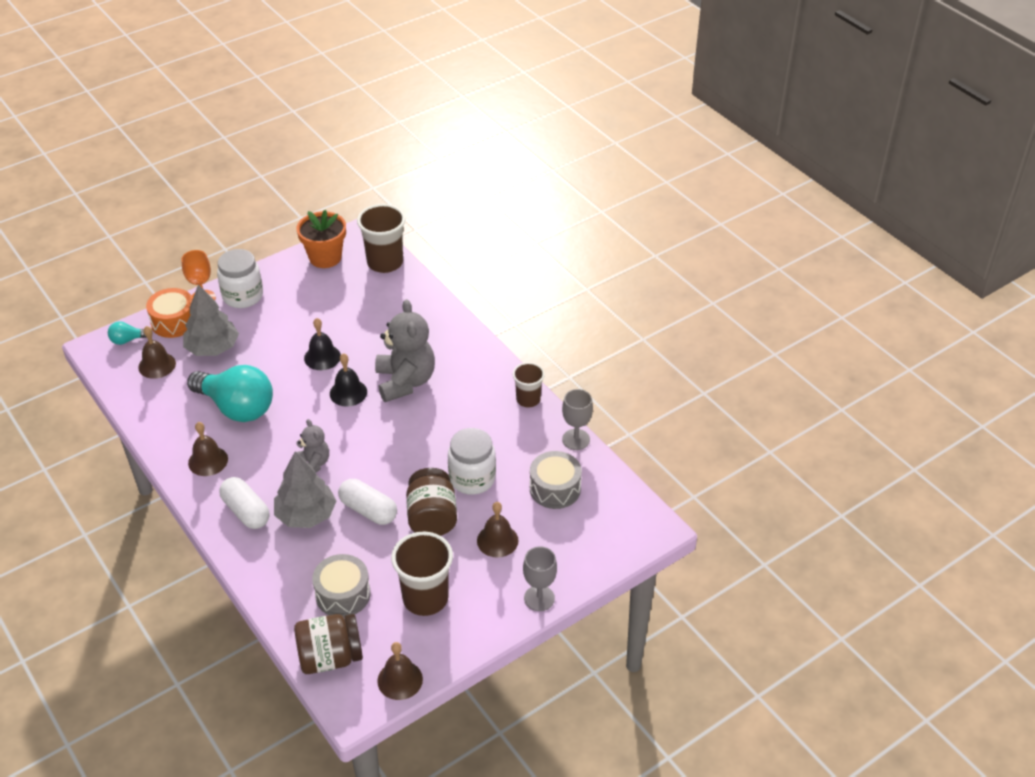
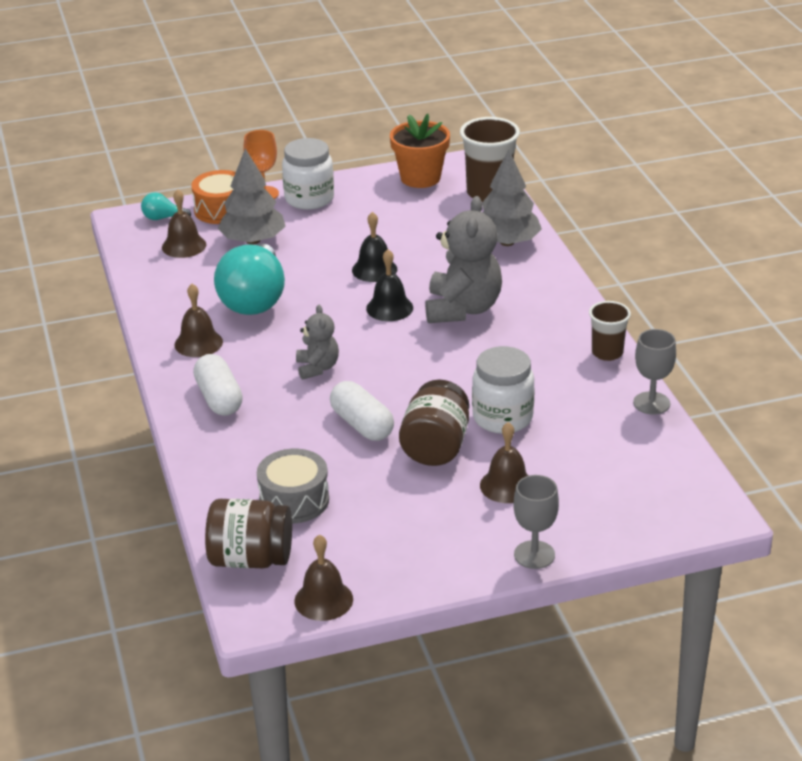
camera: 20 degrees right, 10 degrees down
turquoise light bulb [187,365,273,422] -> turquoise light bulb turned 45 degrees clockwise [214,243,285,315]
grey tree [274,452,336,528] -> grey tree moved to [482,150,542,246]
brown cup [391,532,453,616] -> none
grey drum [530,451,582,509] -> none

